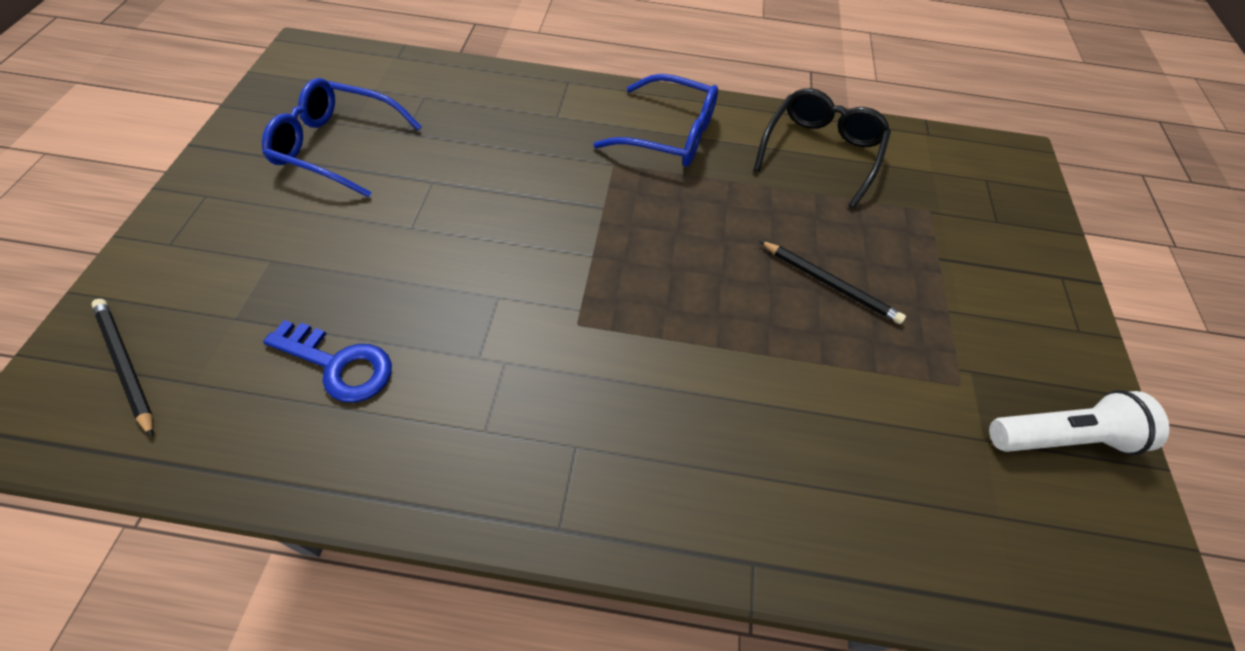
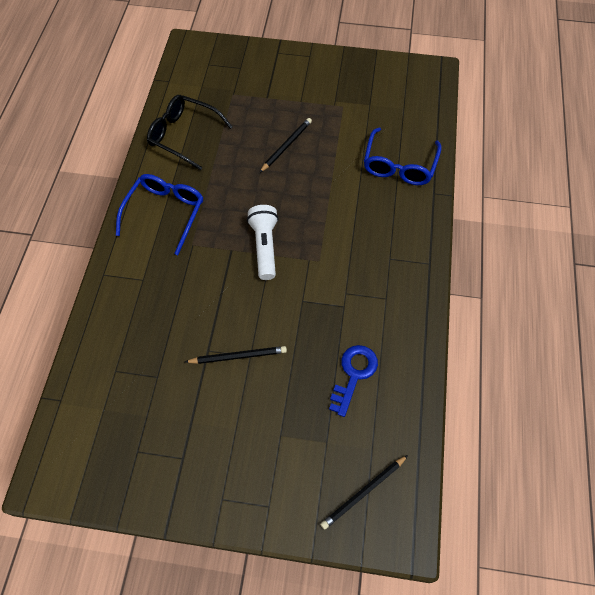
camera: 85 degrees left, 5 degrees up
blue glasses [262,78,422,198] -> blue glasses moved to [364,128,442,185]
white flashlight [989,390,1169,455] -> white flashlight moved to [247,205,279,280]
none -> black pencil [185,346,287,364]

